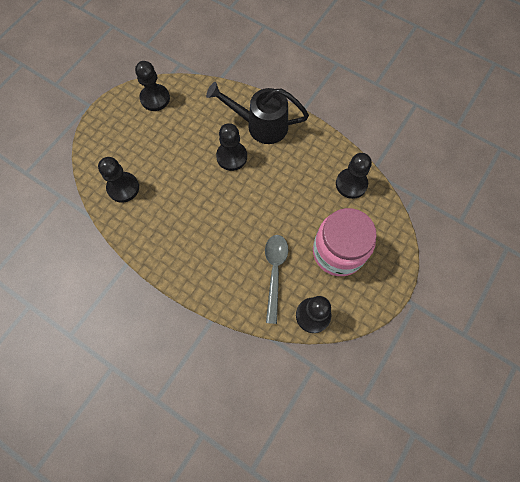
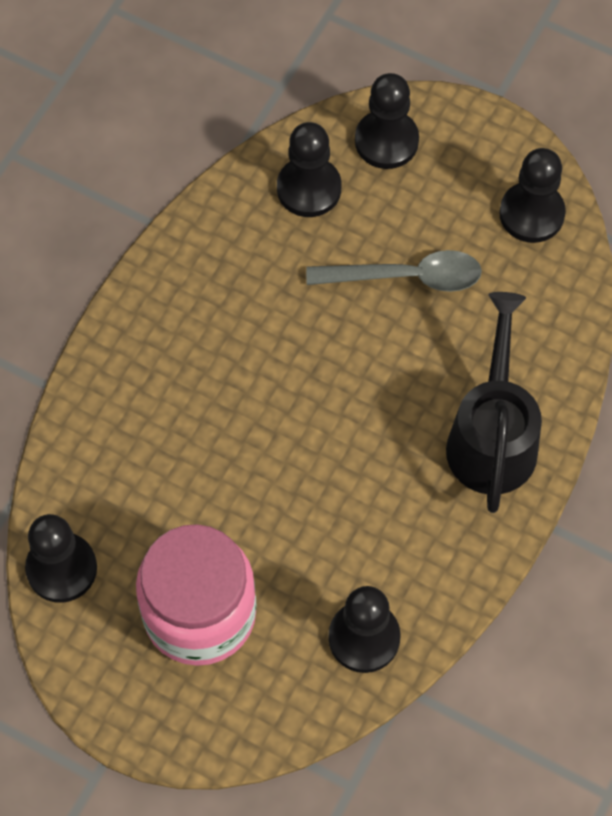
camera: 85 degrees right, 5 degrees down
black pawn [216,123,247,171] -> black pawn moved to [355,73,419,169]
grey spoon [265,235,288,324] -> grey spoon moved to [306,250,482,292]

